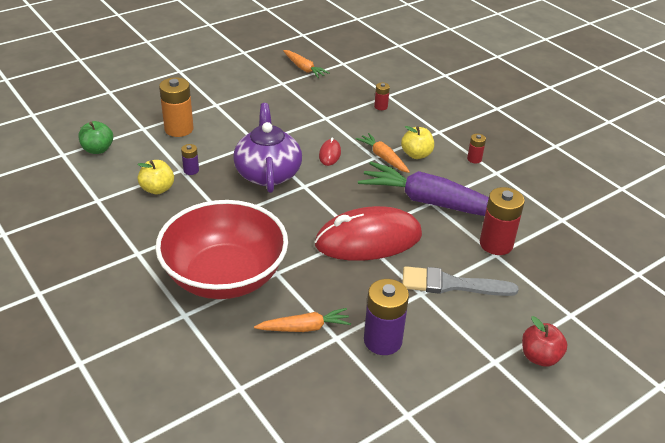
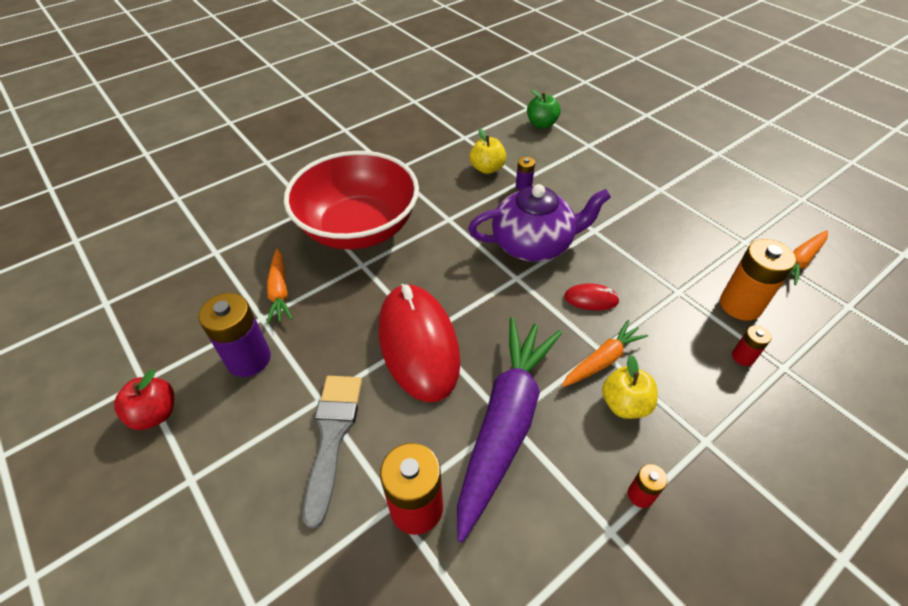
camera: 90 degrees right, 10 degrees up
orange battery [159,77,194,137] -> orange battery moved to [720,239,796,321]
red apple [522,316,567,367] -> red apple moved to [114,370,174,430]

